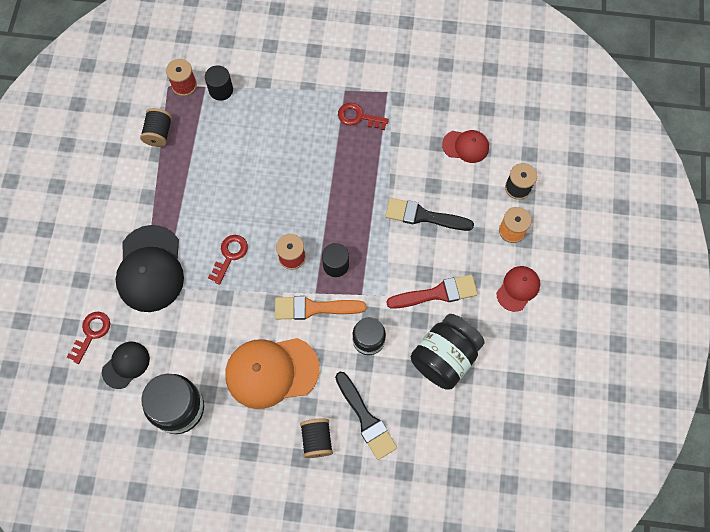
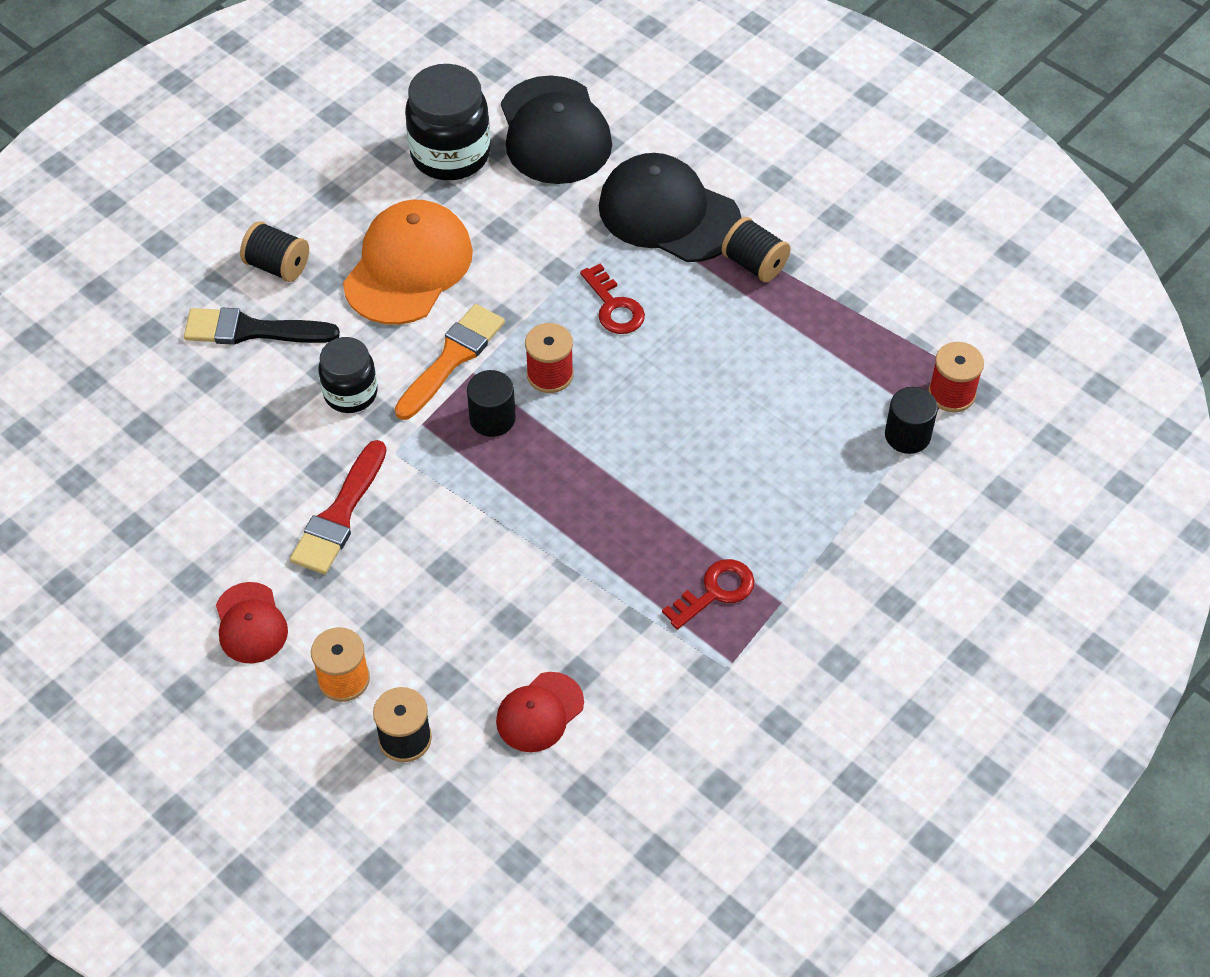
camera: 125 degrees right, 15 degrees down
red key [67,312,110,364] -> none
black cap [102,342,150,389] -> black cap [501,76,612,184], size x1.84
black spool [140,108,172,147] -> black spool moved to [722,217,791,282]
black brush [385,198,474,231] -> none
black jar [411,314,485,390] -> none

